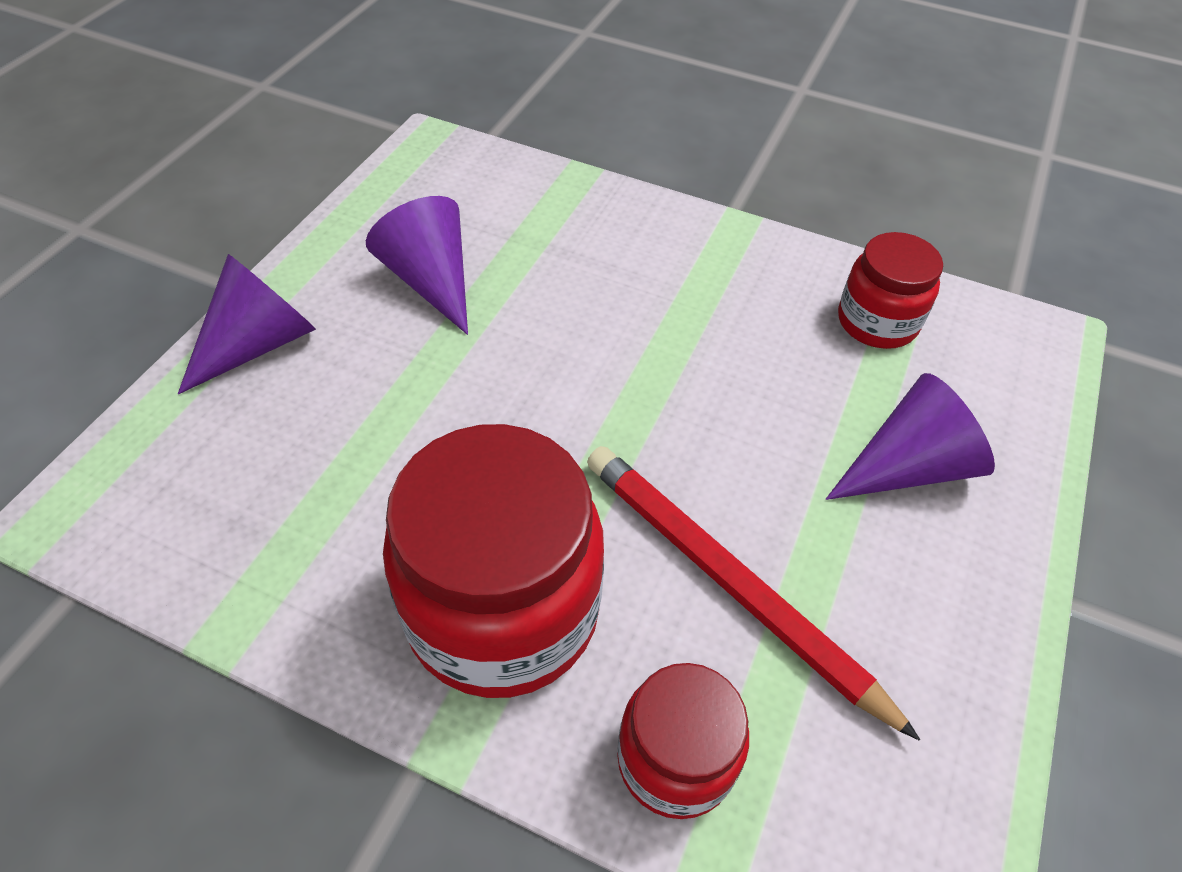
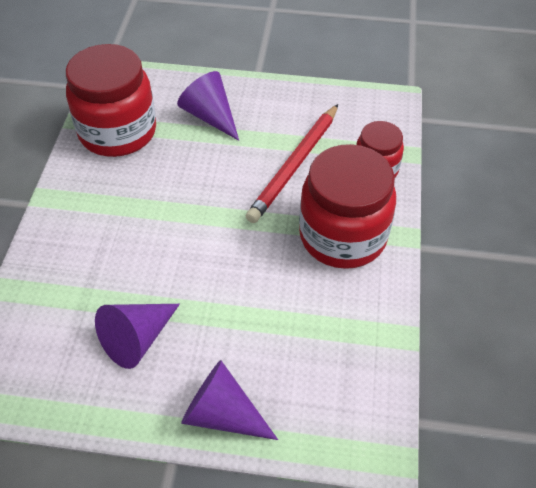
camera: 105 degrees left, 0 degrees up
red jar [838,232,943,349] -> red jar [66,44,156,157], size x1.80

